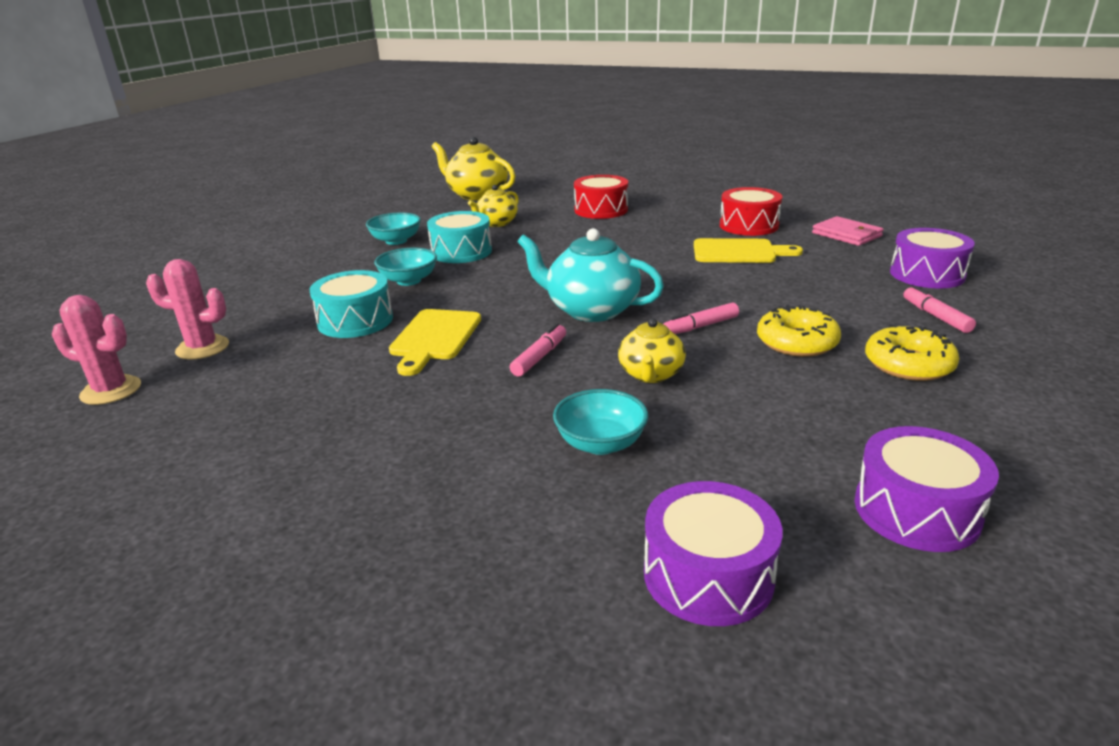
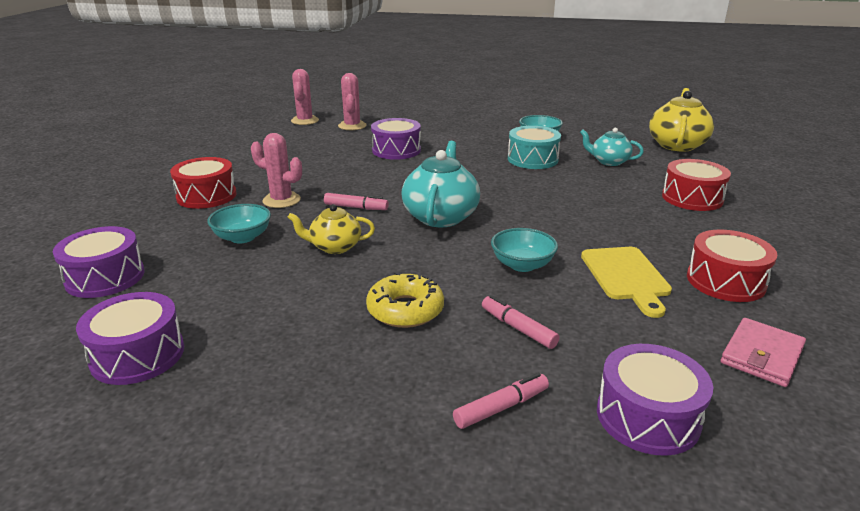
camera: 75 degrees right, 0 degrees up
turquoise drum [310,270,393,338] -> purple drum [371,118,421,160]
turquoise bowl [374,248,437,286] -> turquoise bowl moved to [491,228,558,272]
yellow cutting board [389,309,481,376] -> none
yellow teapot [468,185,519,227] -> turquoise teapot [580,128,644,166]
pink marker [663,302,739,334] -> pink marker moved to [482,295,560,349]
yellow donut [865,324,960,381] -> none
none -> red drum [170,157,237,209]
none -> pink cactus [251,133,302,208]

